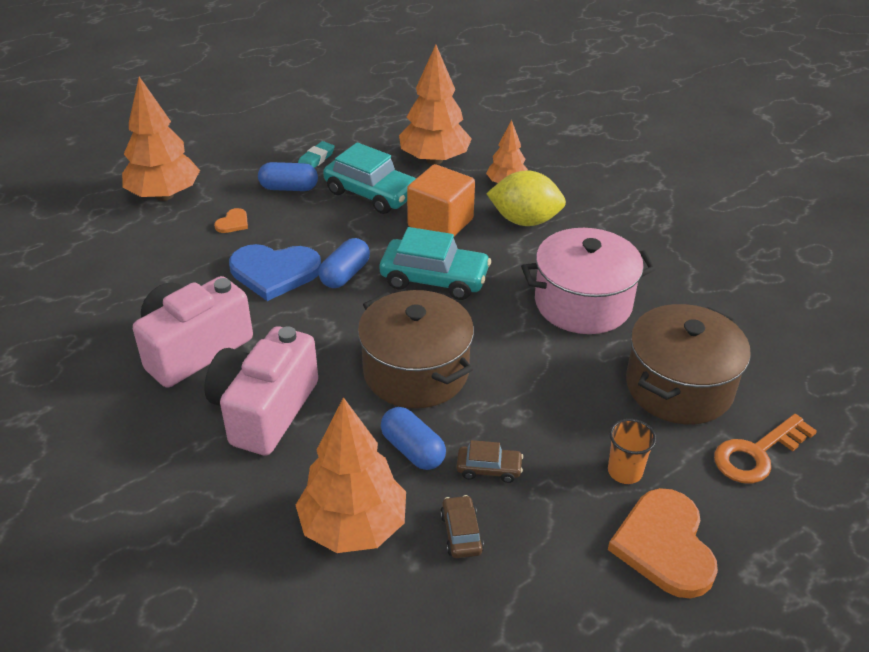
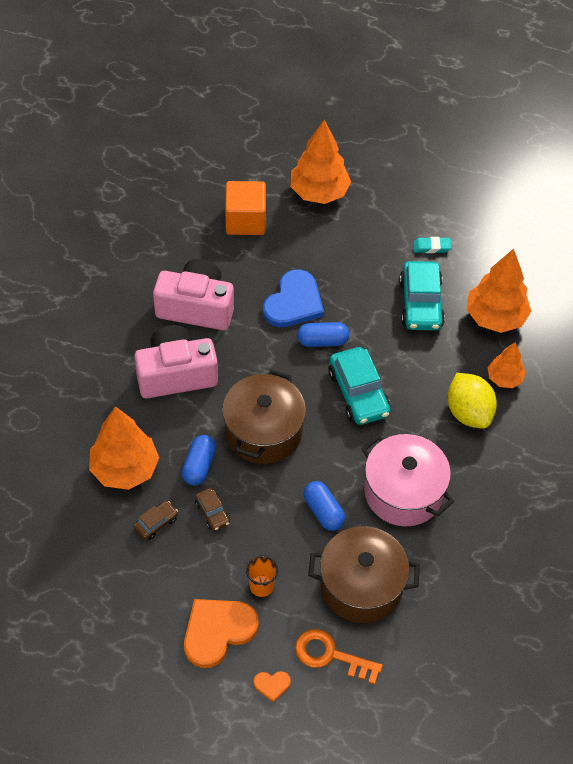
camera: 55 degrees right, 15 degrees up
orange heart [214,208,248,233] -> orange heart moved to [253,671,291,702]
blue heart [229,244,321,301] -> blue heart turned 120 degrees counterclockwise [263,270,324,327]
blue capsule [258,162,318,191] -> blue capsule moved to [304,481,345,531]
orange cube [407,164,475,236] -> orange cube moved to [225,181,266,235]

